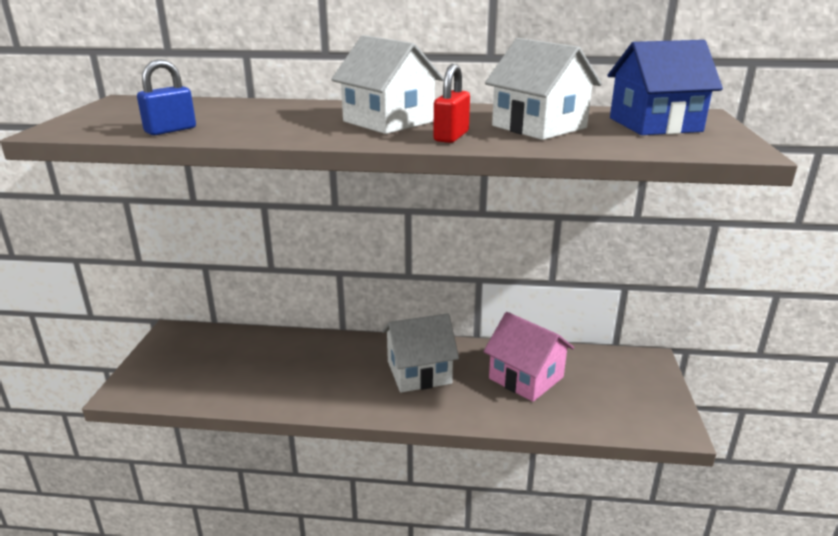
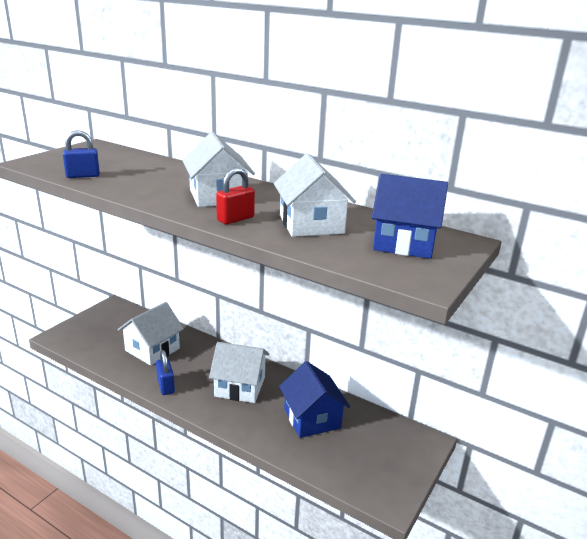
camera: 25 degrees right, 0 degrees up
pink house [483,312,574,402] -> blue house [279,361,350,438]
none -> white house [118,302,184,366]
none -> blue padlock [156,350,175,395]

